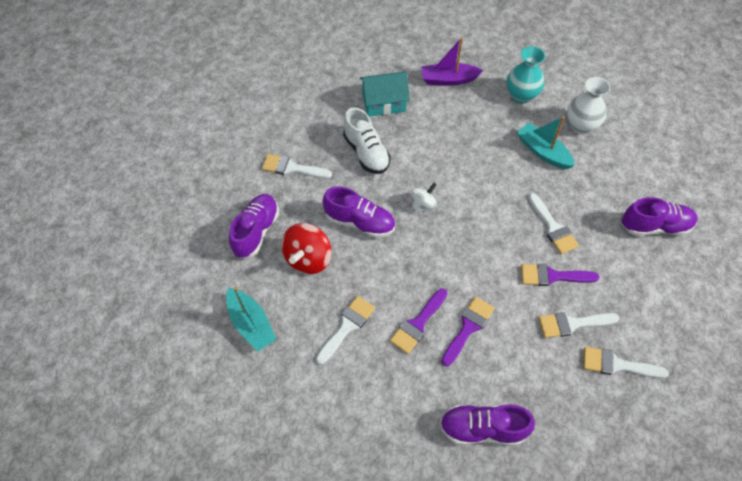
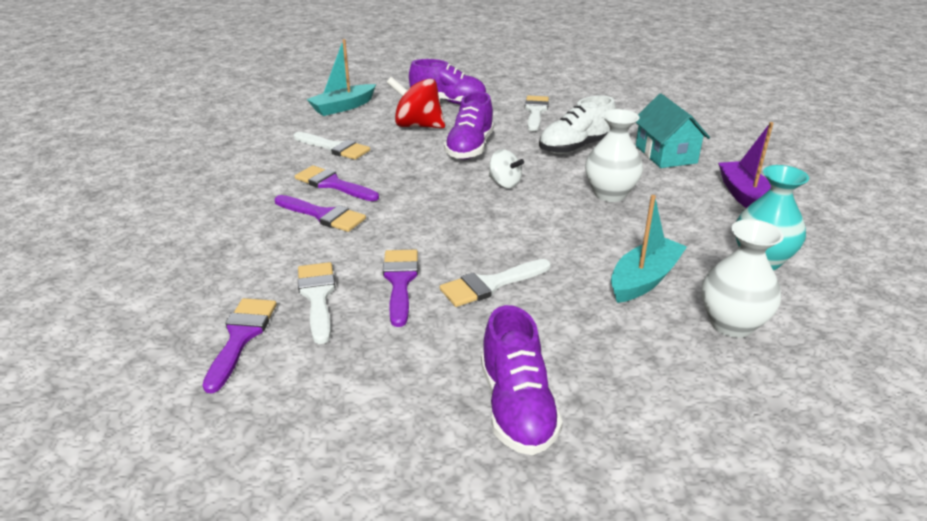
camera: 85 degrees right, 25 degrees down
purple shoe [440,404,535,446] -> none
white brush [583,347,669,379] -> purple brush [202,298,277,393]
none -> white vase [585,109,643,202]

